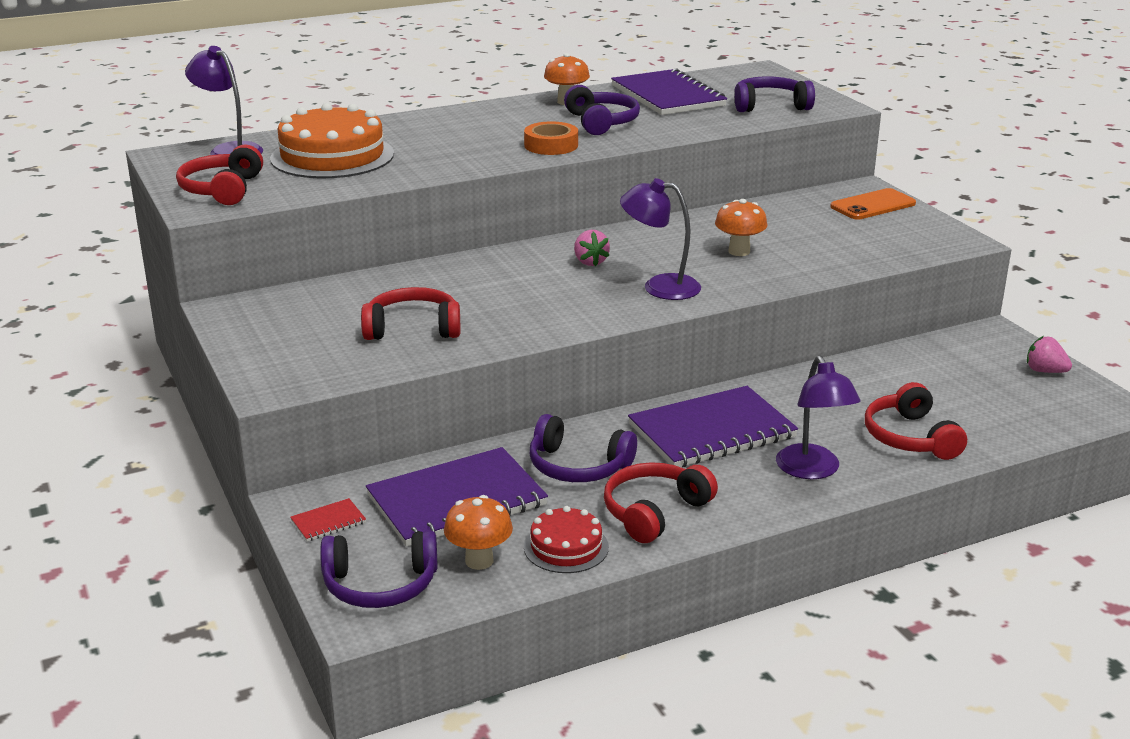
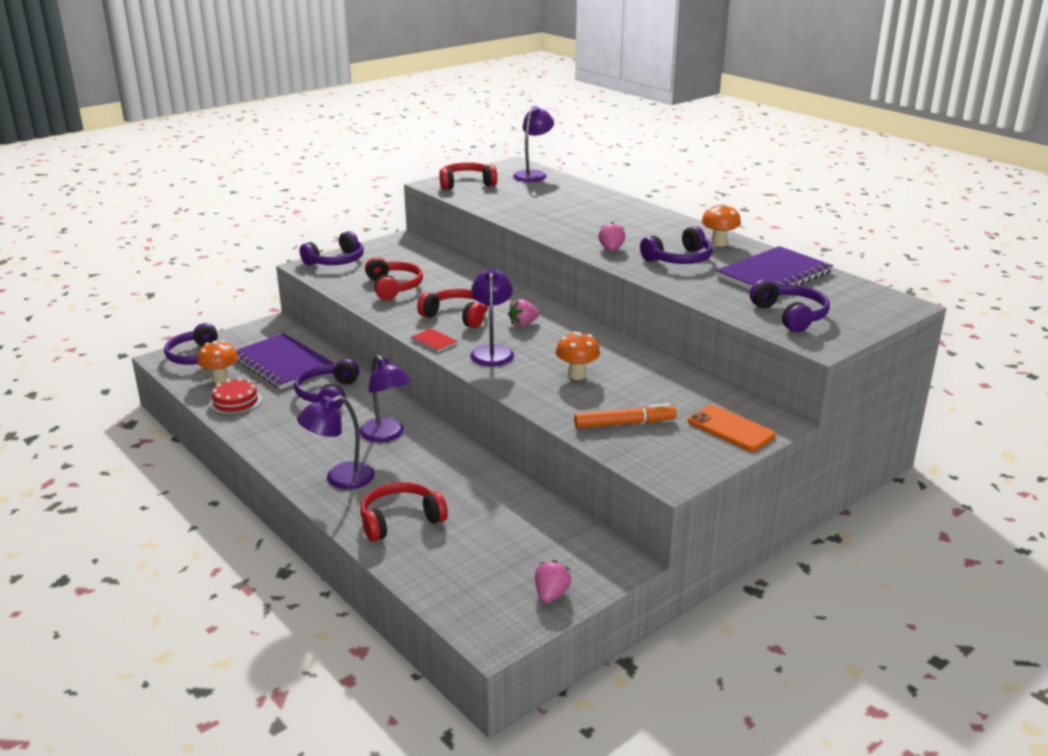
camera: 75 degrees right, 0 degrees up
orange cake [270,103,394,178] -> none
red notebook [290,498,366,541] -> red notebook moved to [410,329,457,352]
orange tape [524,121,578,155] -> pink strawberry [598,222,626,251]
red headphones [604,462,718,543] -> red headphones moved to [417,289,488,328]
purple notebook [628,386,798,467] -> purple lamp [359,355,411,442]
none -> purple headphones [300,231,364,265]
none -> orange marker [574,403,677,428]

